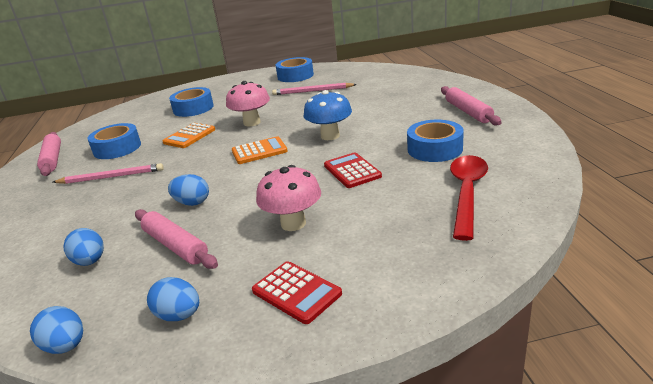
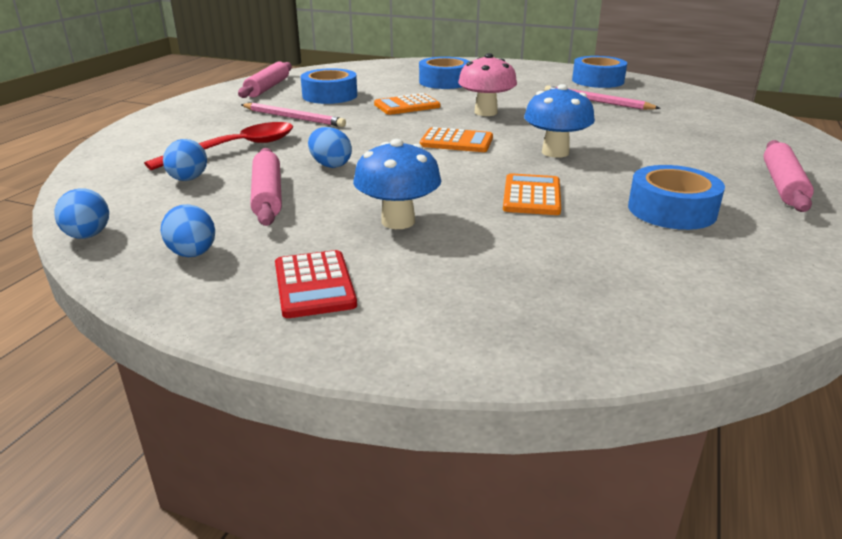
camera: 30 degrees right, 0 degrees up
pink mushroom [256,165,321,231] -> blue mushroom [353,139,442,229]
red calculator [324,152,382,188] -> orange calculator [503,173,561,215]
red spoon [450,155,488,241] -> red spoon moved to [144,122,293,170]

